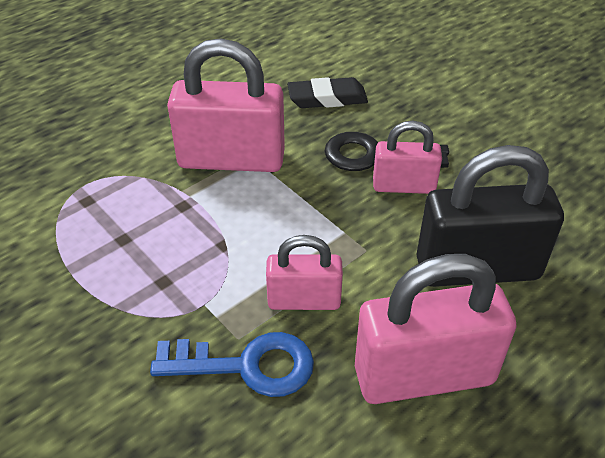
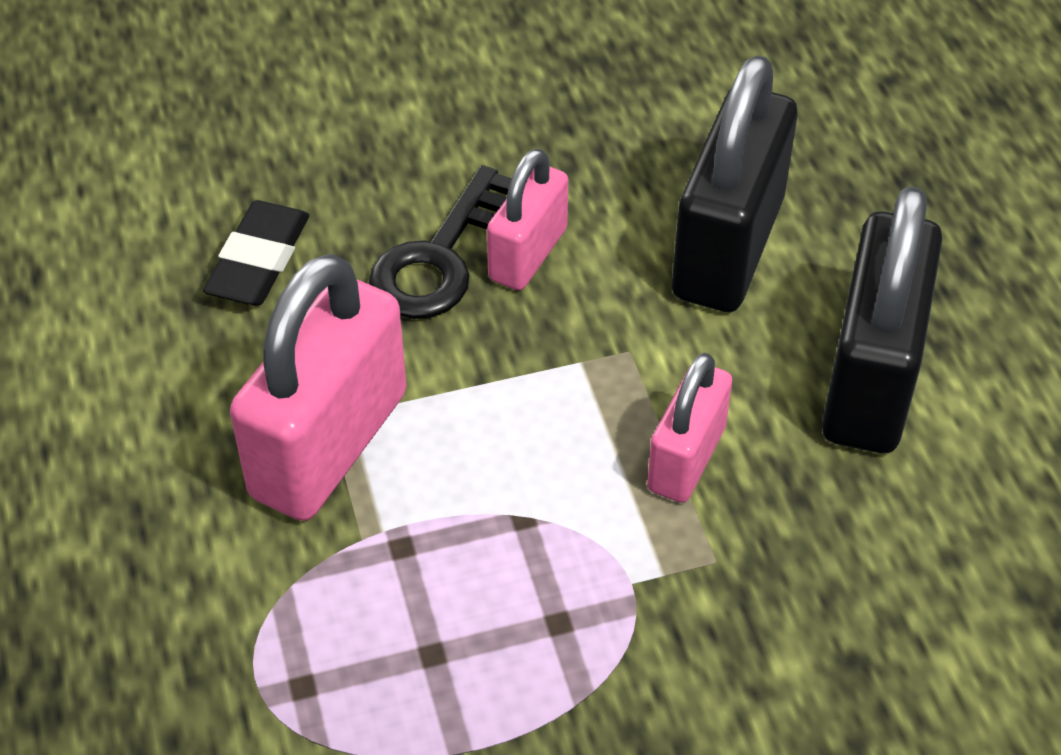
camera: 65 degrees left, 5 degrees up
blue key [150,332,314,397] -> none
pink padlock [355,254,517,404] -> black padlock [822,186,942,453]

